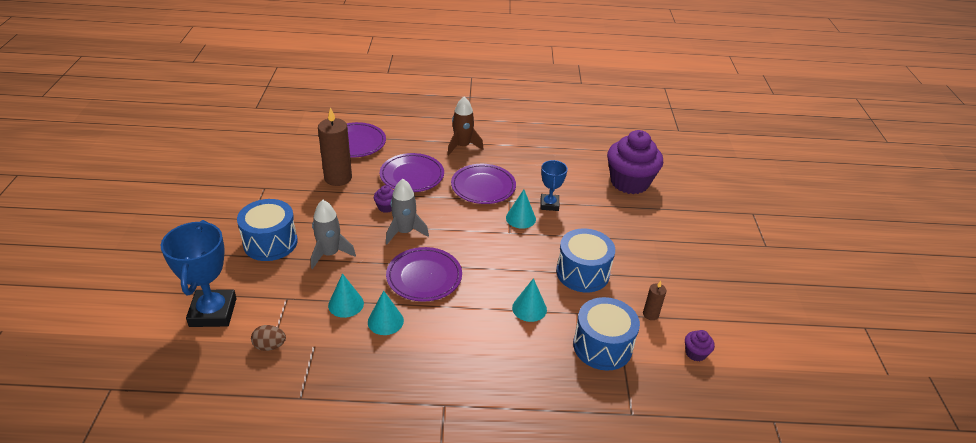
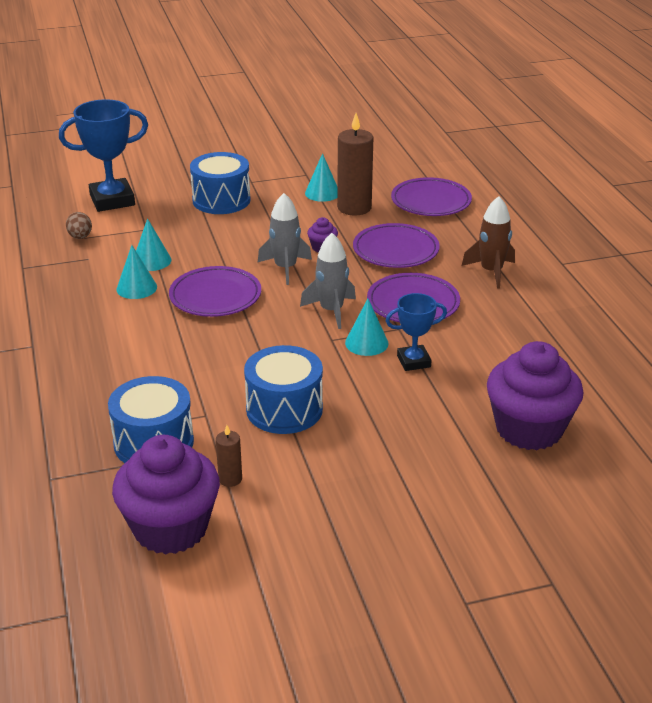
camera: 75 degrees right, 5 degrees down
grey rocket [311,200,356,269] -> grey rocket moved to [300,233,356,329]
turquoise cone [512,278,547,322] -> turquoise cone moved to [305,153,337,202]
purple cupcake [685,330,715,361] -> purple cupcake [112,435,220,555], size x2.43

